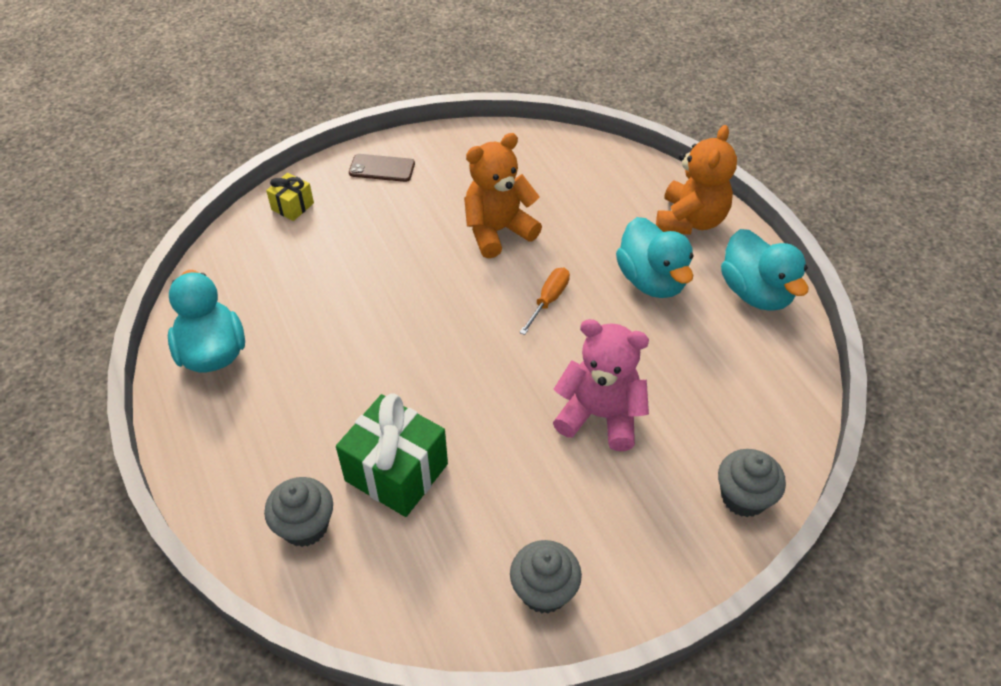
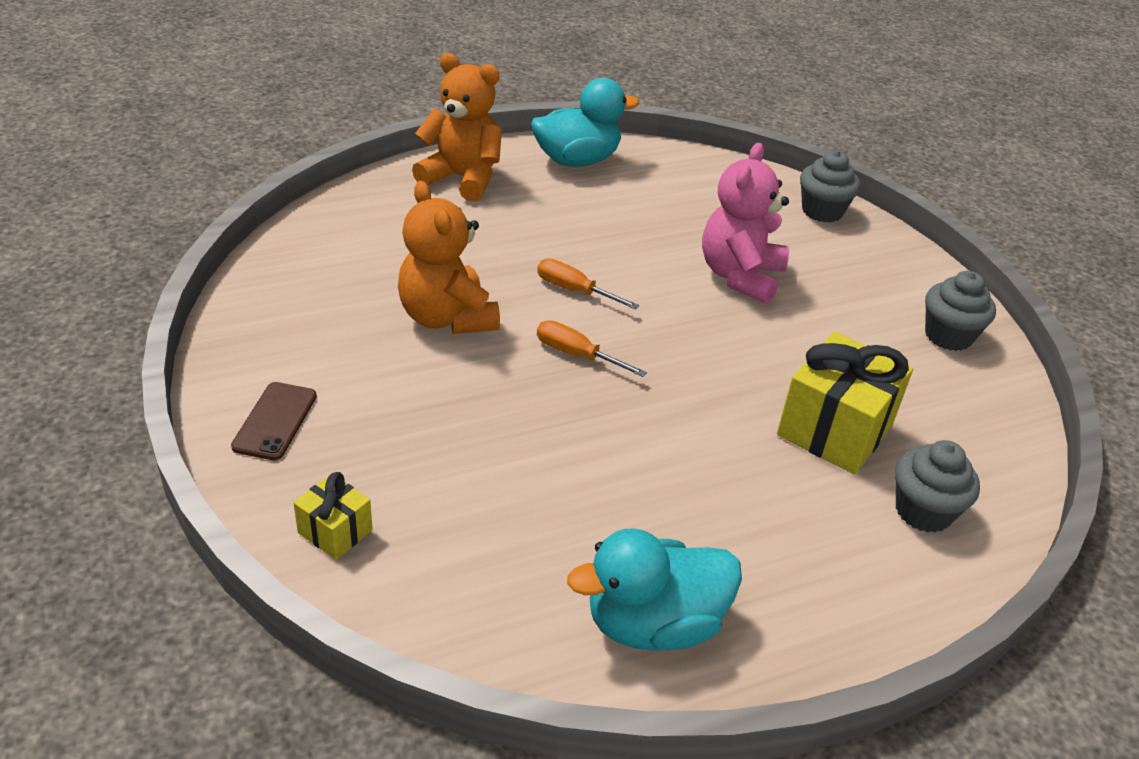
camera: 90 degrees left, 10 degrees down
green gift [336,393,448,517] -> yellow gift [777,332,913,474]
turquoise duck [616,217,694,298] -> none
none -> orange screwdriver [537,320,647,377]

